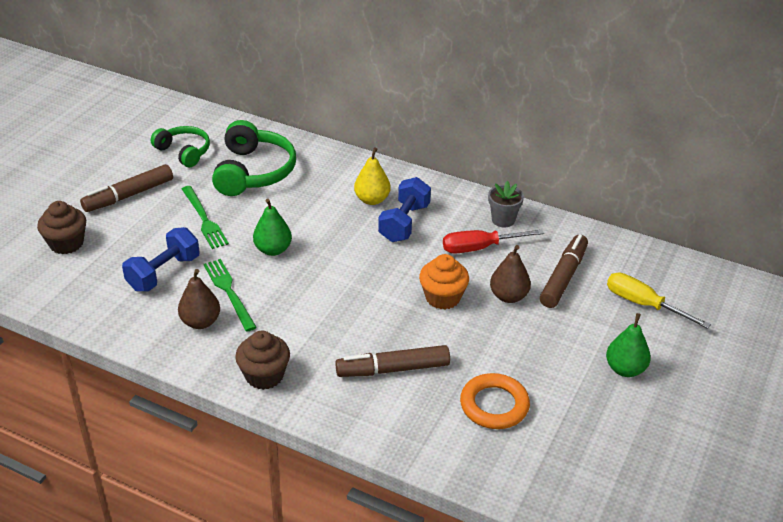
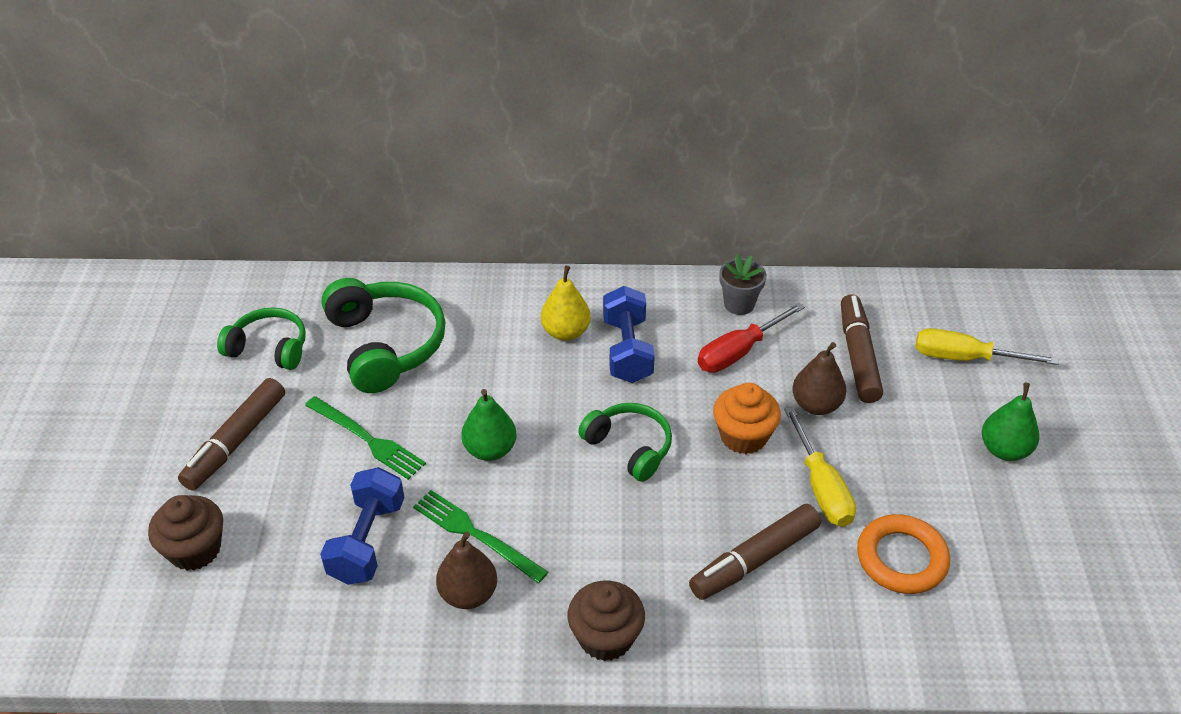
camera: 25 degrees left, 5 degrees up
none -> green headphones [578,403,672,482]
none -> yellow screwdriver [784,407,856,527]

